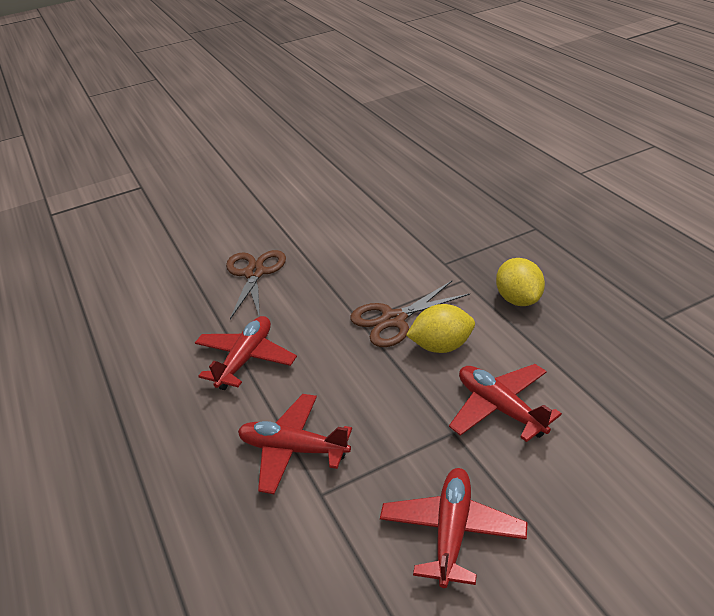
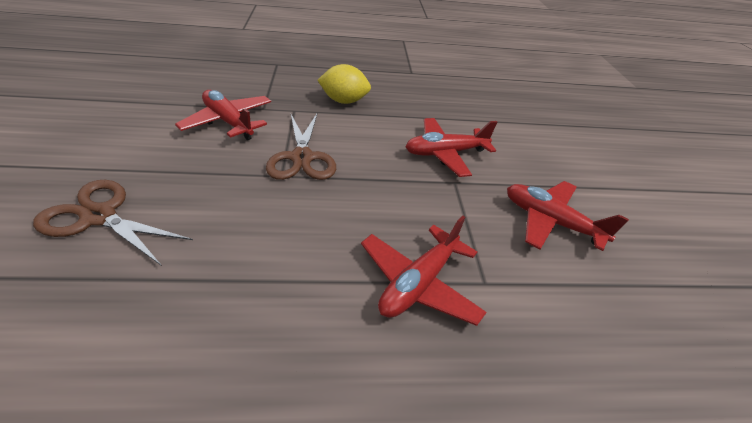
camera: 75 degrees left, 5 degrees up
red plane [195,316,297,390] -> red plane moved to [175,90,271,140]
yellow lemon [406,304,475,353] -> none

